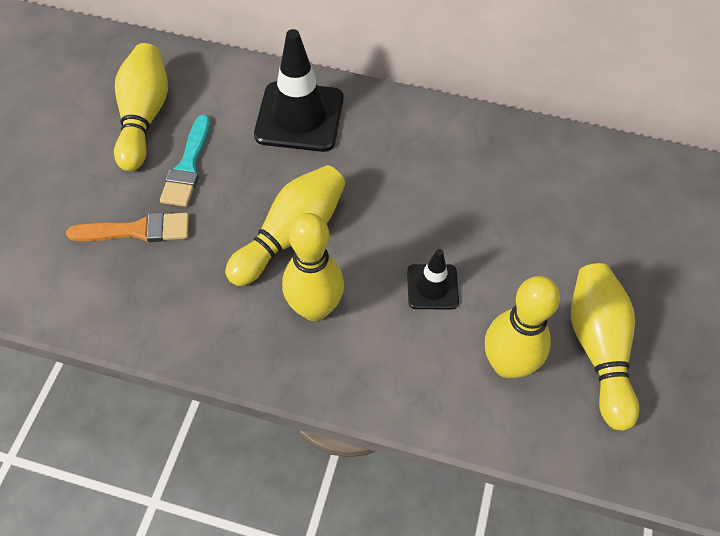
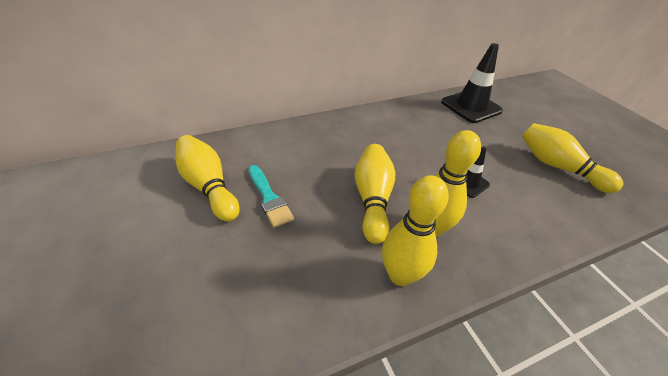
camera: 40 degrees left, 15 degrees down
orange brush [66,212,189,242] -> none
black traffic cone [254,29,344,152] -> black traffic cone moved to [441,43,503,123]
yellow bowling pin [485,276,560,378] -> yellow bowling pin moved to [382,175,449,286]

